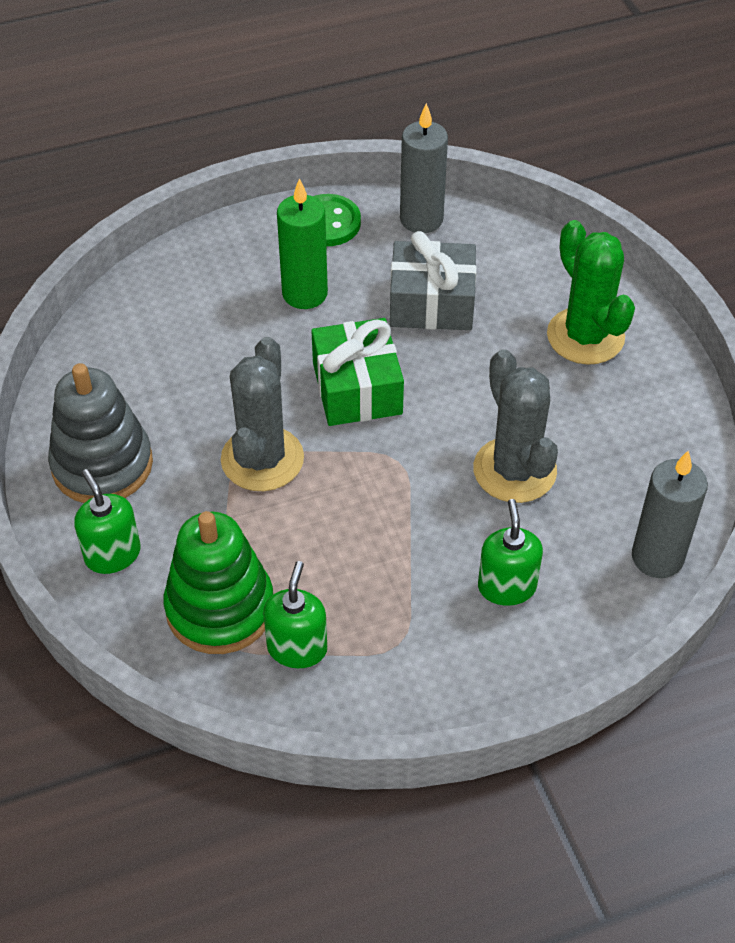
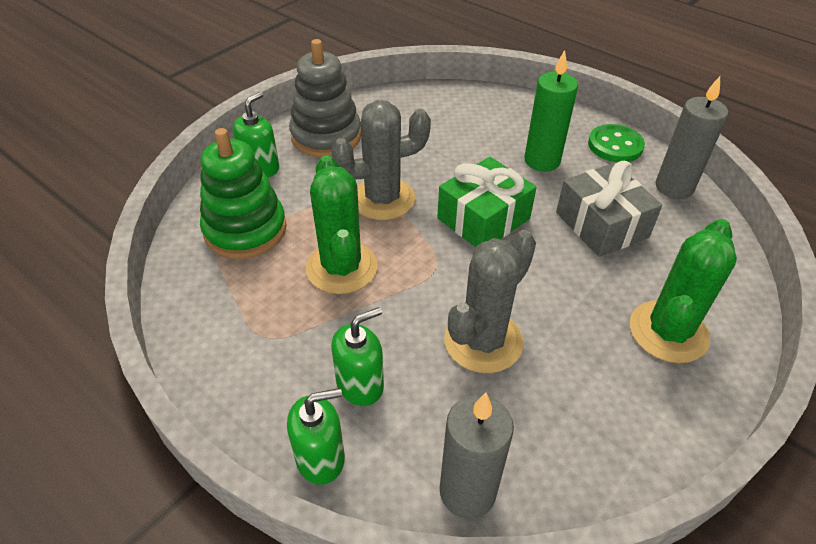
camera: 60 degrees right, 5 degrees down
green soap dispenser [263,561,327,668] -> green soap dispenser moved to [287,388,345,485]
none -> green cactus [306,155,378,294]

